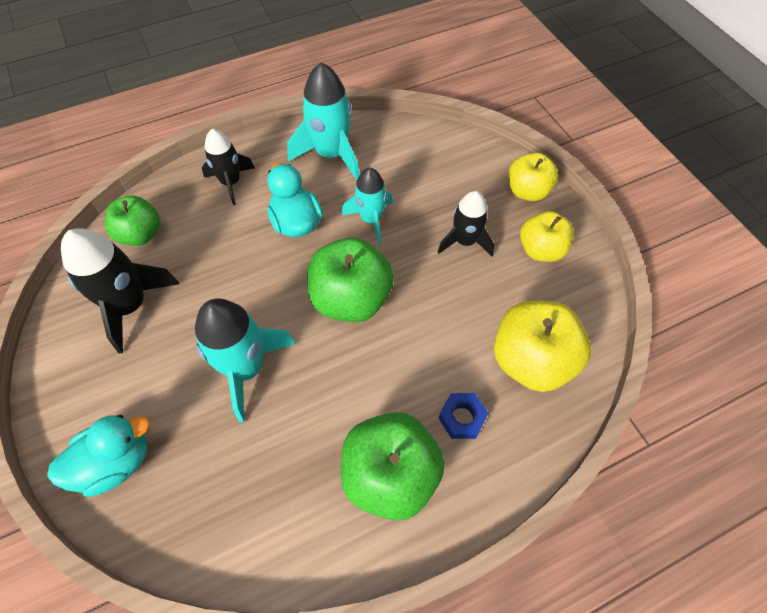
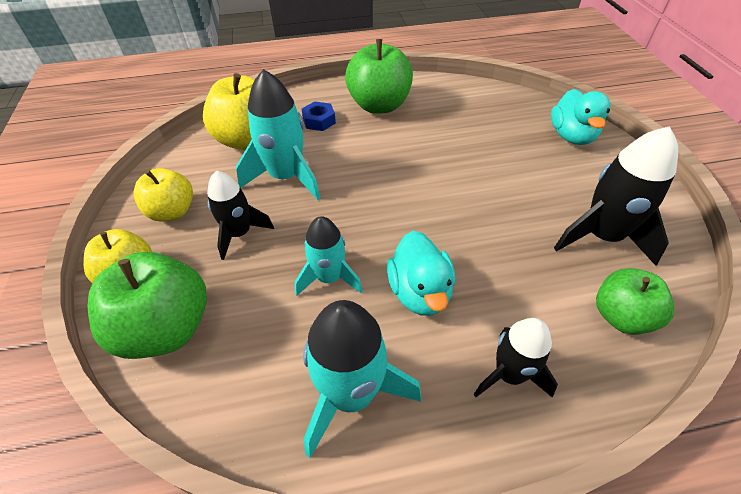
camera: 165 degrees left, 10 degrees down
turquoise duck [47,415,150,497] -> turquoise duck turned 75 degrees counterclockwise [551,89,611,145]
turquoise rocket [195,299,296,422] -> turquoise rocket moved to [236,69,320,200]
green apple [307,237,394,322] -> green apple moved to [87,252,207,359]

